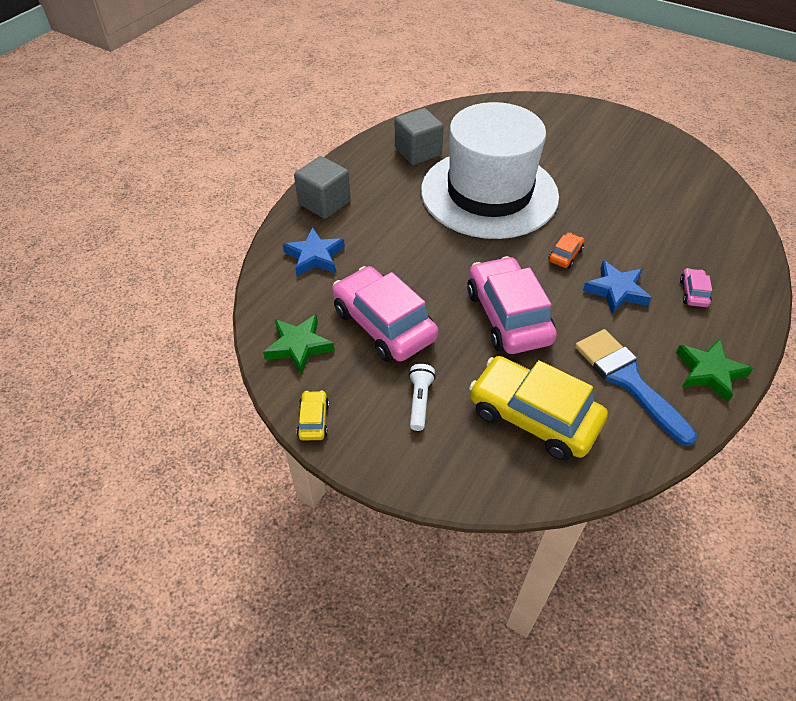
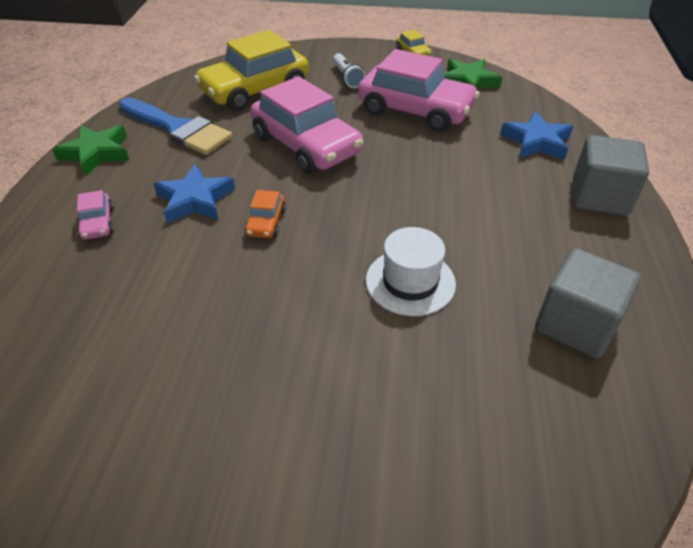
camera: 155 degrees right, 5 degrees down
white hat [421,102,559,239] -> white hat [366,227,456,316], size x0.40
yellow car [469,356,608,461] -> yellow car turned 135 degrees clockwise [194,30,309,111]

